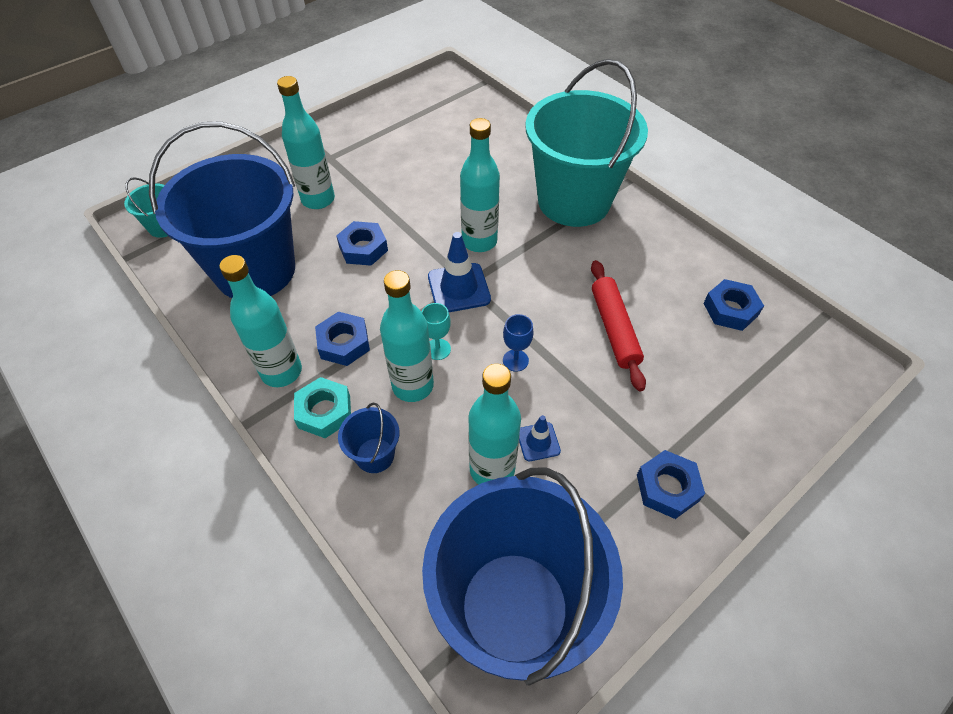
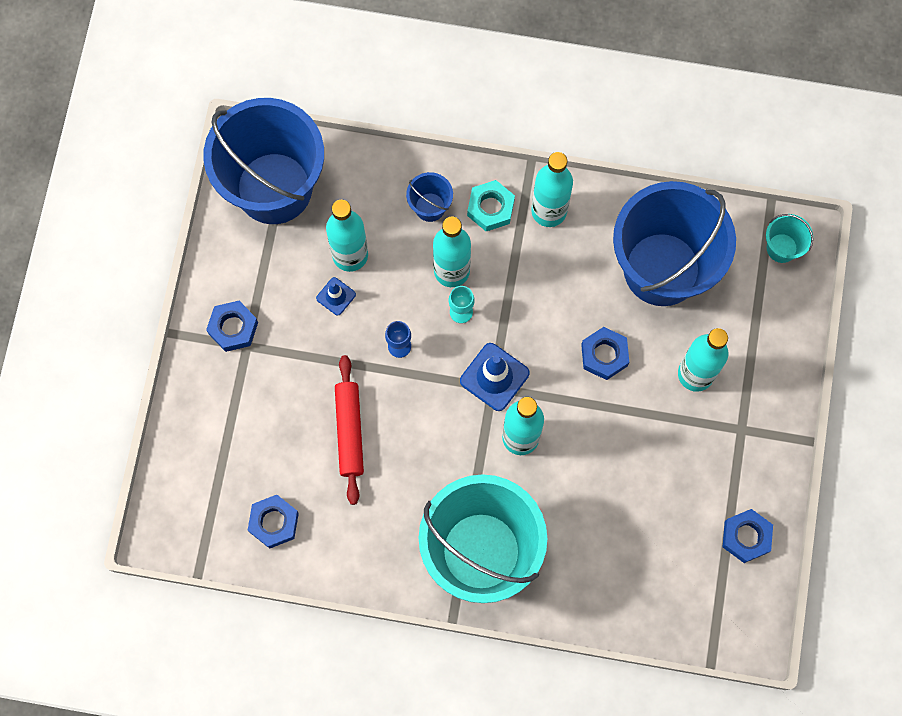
camera: 140 degrees right, 20 degrees up
blue nut [315,312,370,366] -> blue nut moved to [723,509,773,563]
red rolling pin [591,260,646,391] -> red rolling pin turned 45 degrees clockwise [335,355,364,505]

